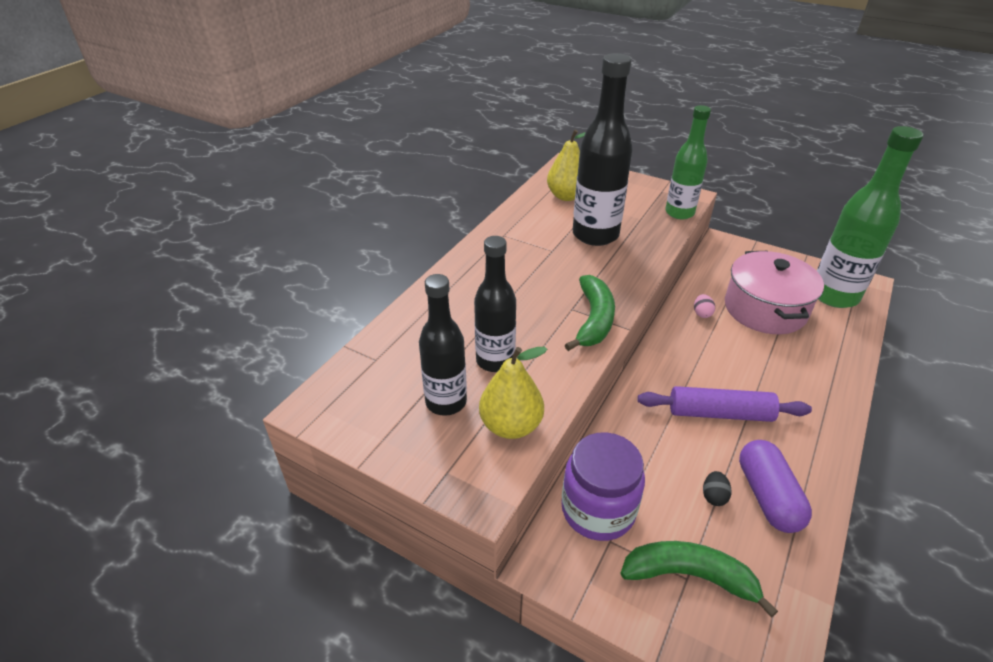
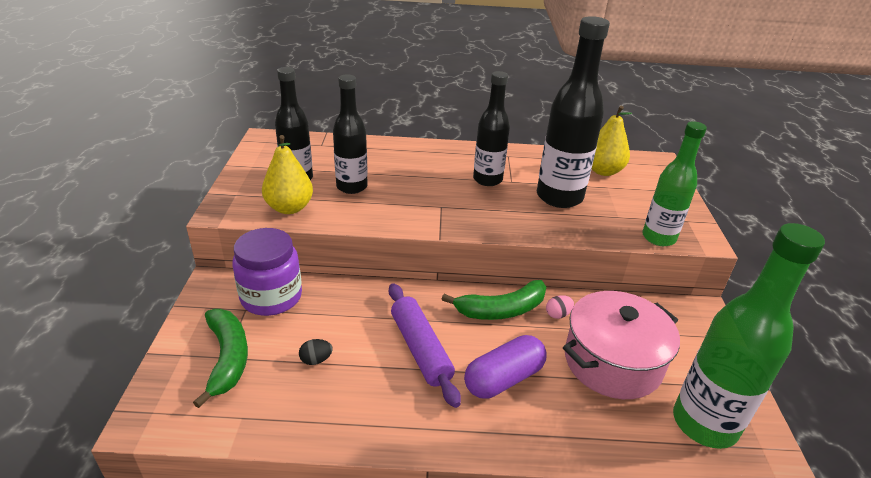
camera: 60 degrees right, 5 degrees down
green banana [565,275,615,351] -> green banana moved to [441,280,546,320]
purple capsule [739,440,812,533] -> purple capsule moved to [464,335,547,399]
none -> black bottle [473,71,510,186]

